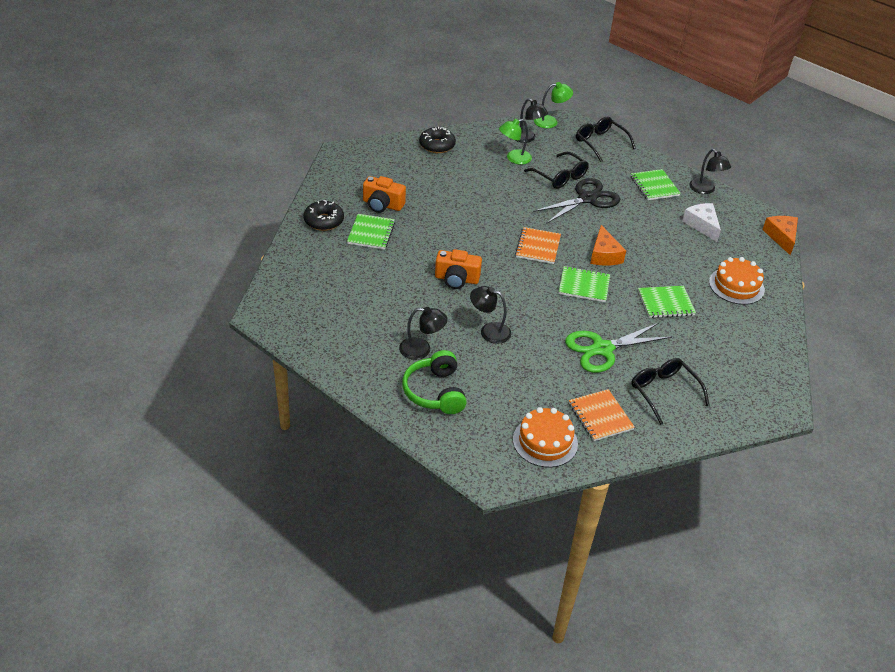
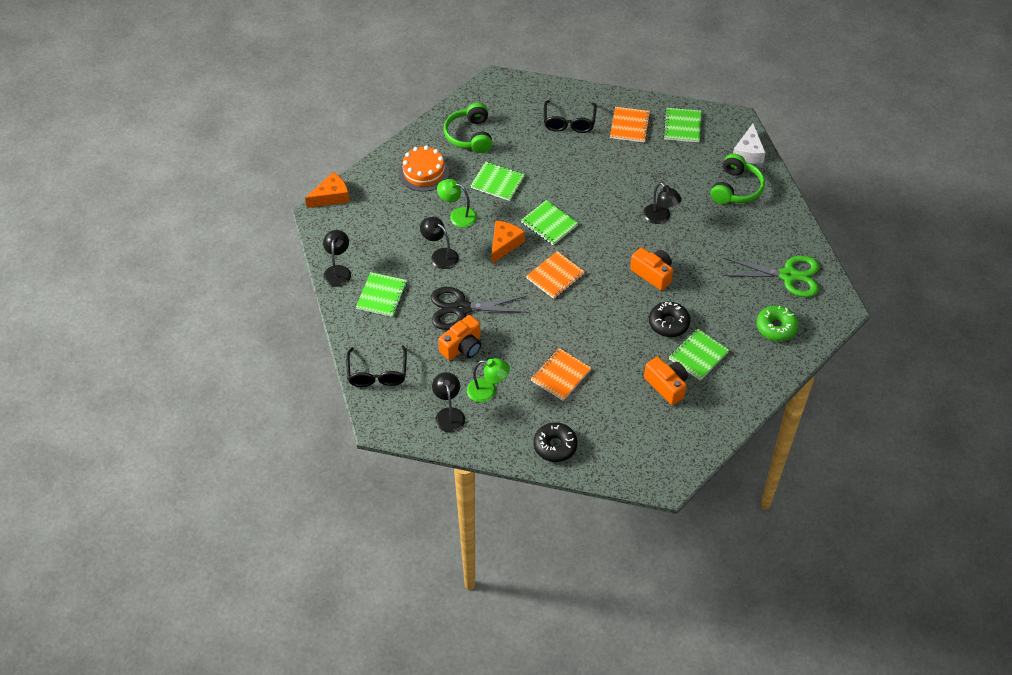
camera: 145 degrees left, 10 degrees up
black donut [304,200,344,231] -> black donut moved to [649,302,690,337]
black lamp [399,307,448,360] -> black lamp moved to [420,217,459,269]
orange cake [513,407,578,468] -> green notebook [663,108,701,142]
black glasses [524,152,589,189] -> orange camera [438,315,481,360]
green lamp [534,82,573,128] -> green lamp moved to [437,179,477,227]
green scissors [565,323,672,373] -> green scissors moved to [722,255,819,297]
white cheese [682,203,721,242] -> white cheese moved to [733,124,766,164]
orange cheese [762,216,798,255] -> orange cheese turned 150 degrees counterclockwise [305,172,350,208]
none -> green headphones [444,103,492,153]
none -> orange notebook [531,348,591,401]
none -> green donut [756,305,798,341]

